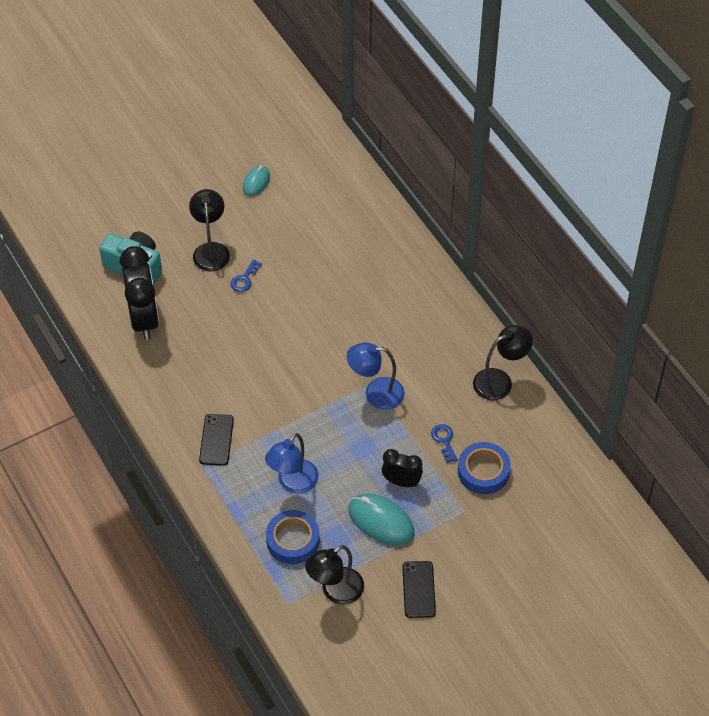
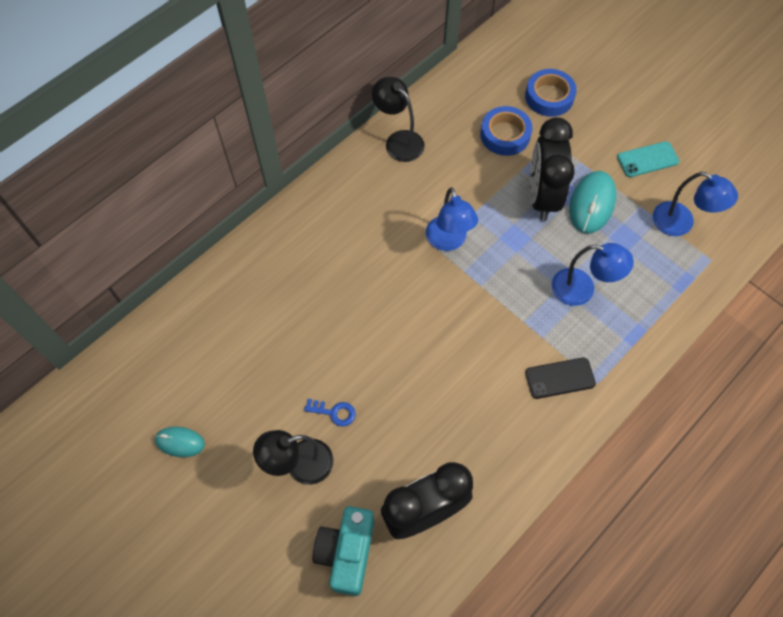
camera: 105 degrees left, 10 degrees up
blue tape [266,510,320,564] -> blue tape moved to [525,69,577,117]
black lamp [305,545,364,604] -> blue lamp [653,172,738,236]
black clock [382,449,423,487] -> black clock [530,117,575,221], size x1.82
black phone [402,561,436,618] -> turquoise phone [617,141,679,177]
blue key [431,424,458,463] -> none

